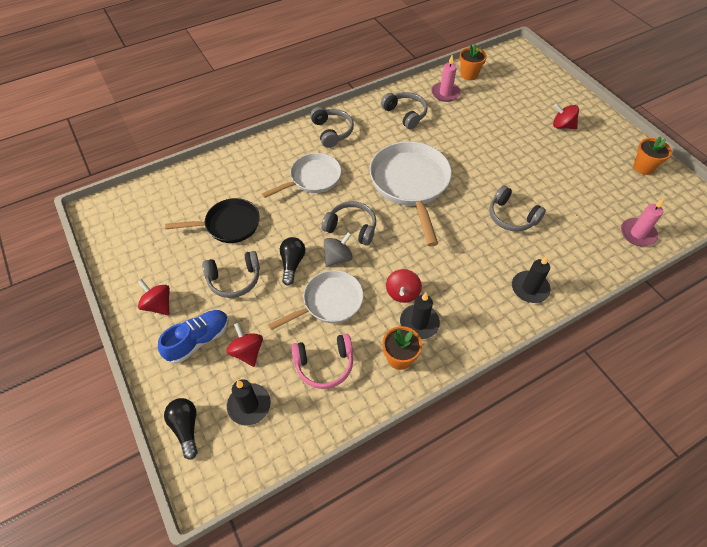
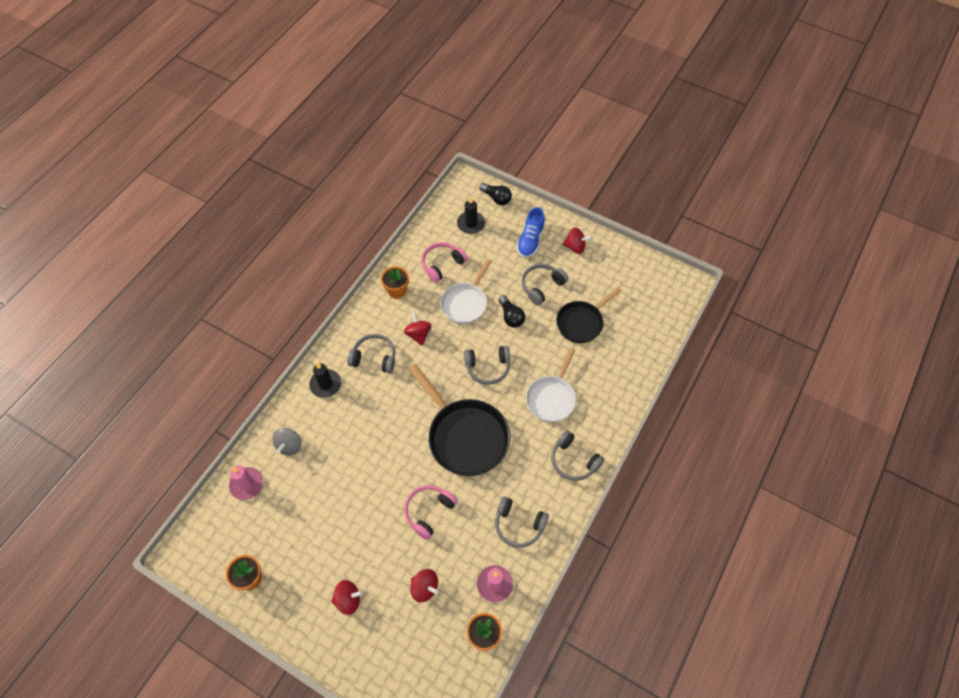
camera: 150 degrees right, 5 degrees up
red spinning top [226,323,263,367] -> red spinning top moved to [410,569,439,602]
grey spinning top [324,232,353,267] -> grey spinning top moved to [272,428,301,455]
white pan [369,141,452,246] -> black pan [408,364,510,476]
black candle [400,292,440,339] -> none
grey headphones [489,185,546,231] -> grey headphones moved to [347,334,395,374]
none -> pink headphones [404,485,458,540]

